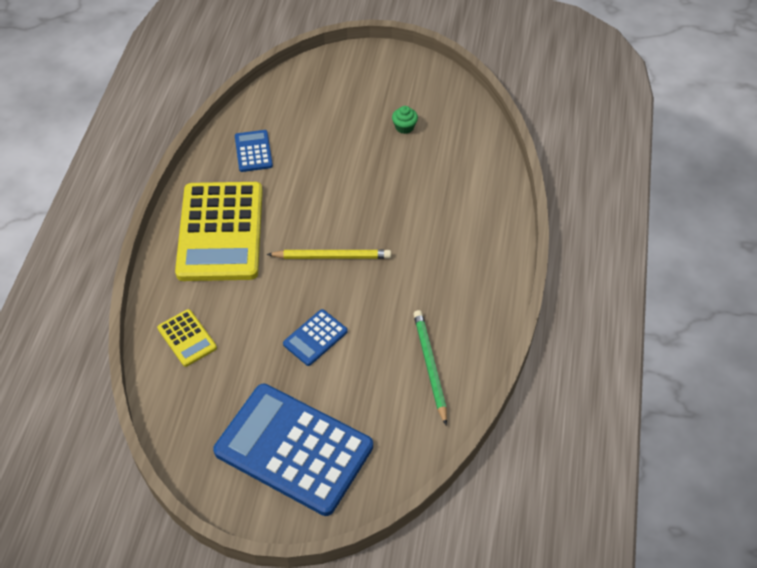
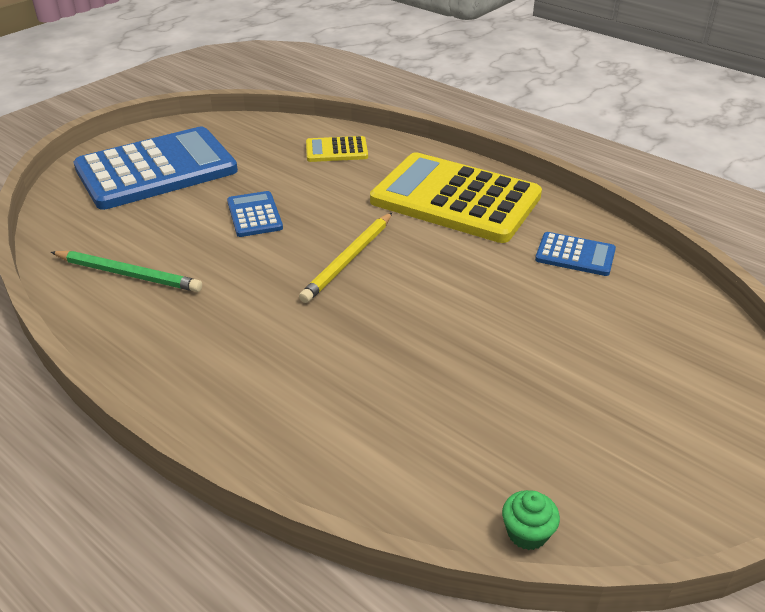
camera: 120 degrees right, 15 degrees down
green cupcake [392,106,418,134] -> green cupcake moved to [502,490,560,550]

